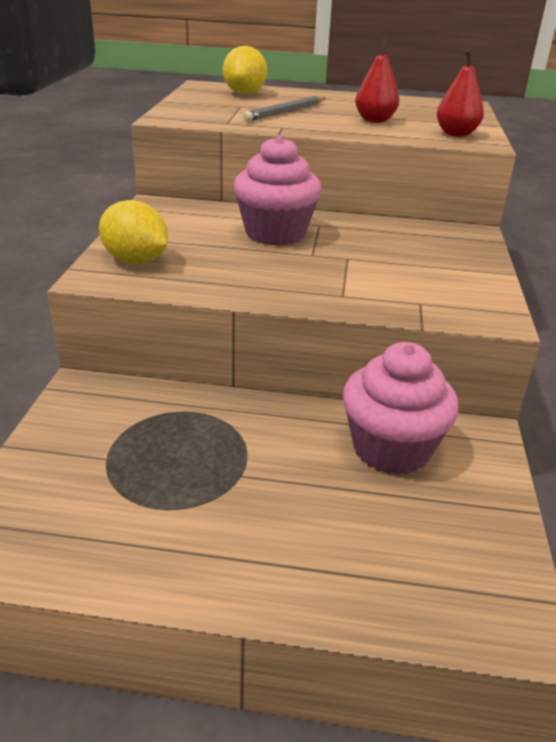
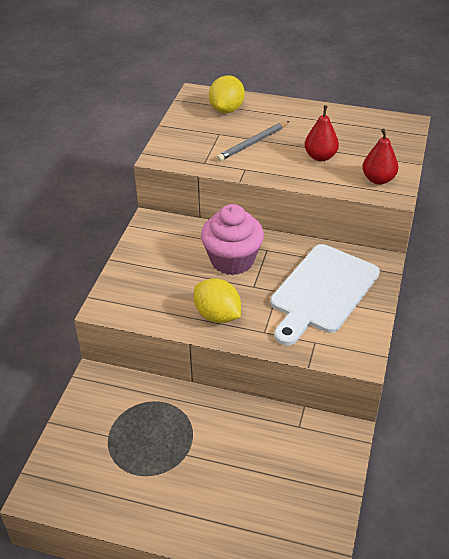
camera: 10 degrees right, 10 degrees up
yellow lemon [99,200,168,264] -> yellow lemon moved to [194,278,241,323]
pink cupcake [343,342,459,475] -> none
none -> white cutting board [270,244,380,345]

